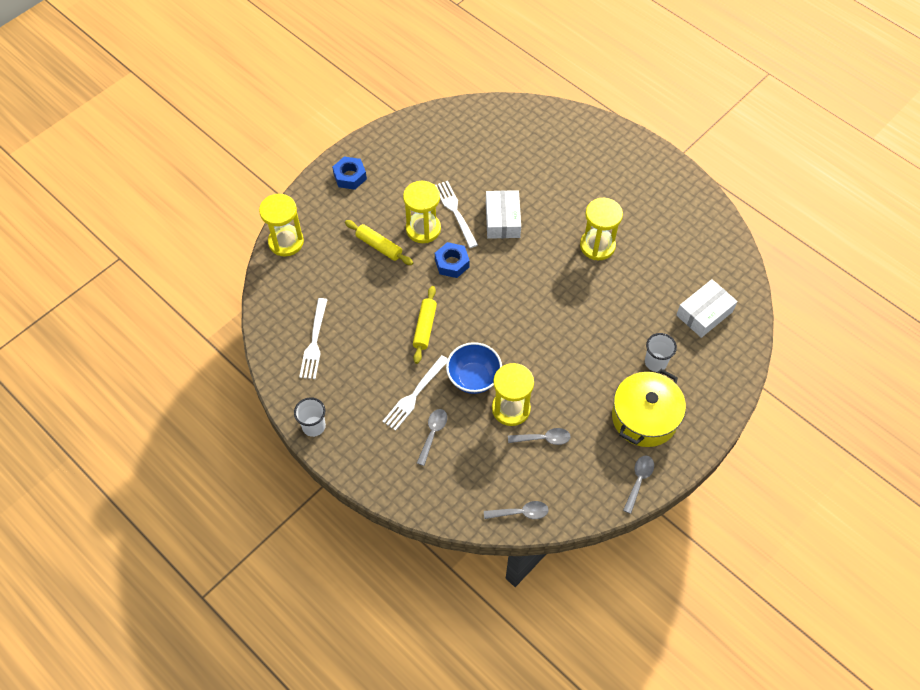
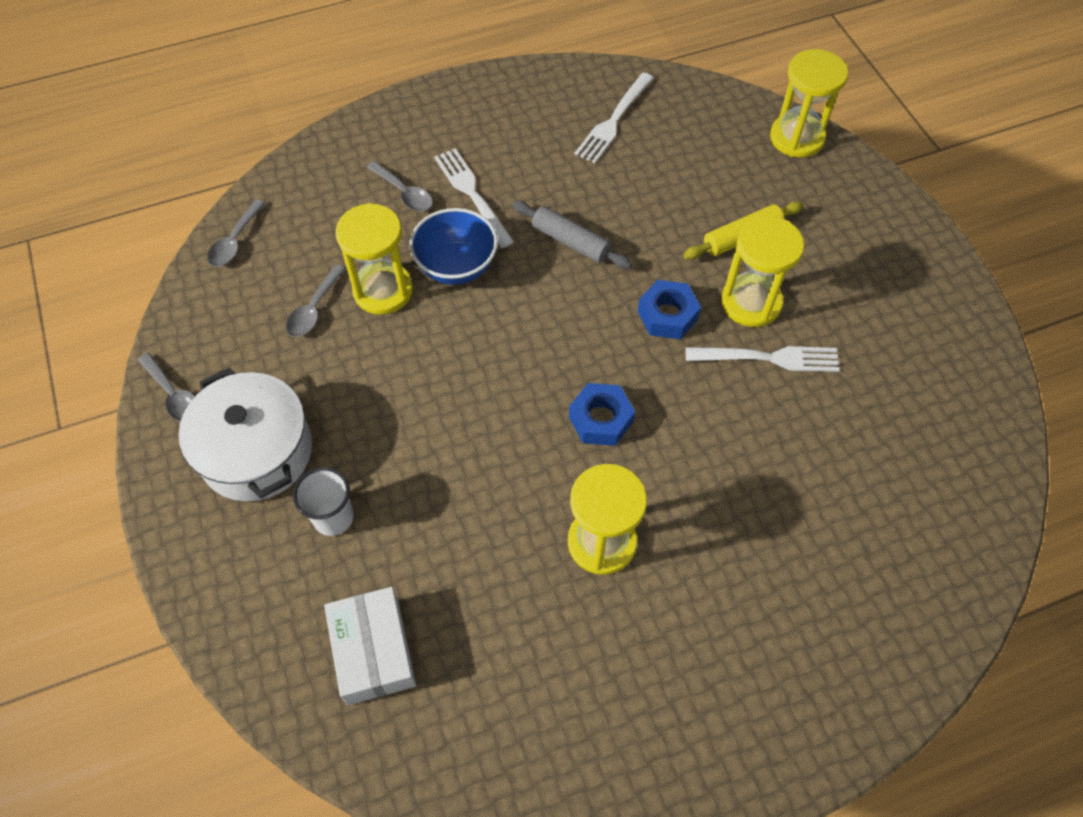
camera: 115 degrees right, 0 degrees up
white cup [294,397,326,437] -> none
white fork [299,298,328,379] -> white fork turned 90 degrees counterclockwise [575,73,654,163]
blue nut [332,156,367,190] -> blue nut moved to [569,383,635,446]
yellow rolling pin [413,286,437,364] -> grey rolling pin [512,201,632,269]
white box [486,190,521,239] -> none
yellow pot [612,369,686,447] -> white pot [179,367,312,501]

